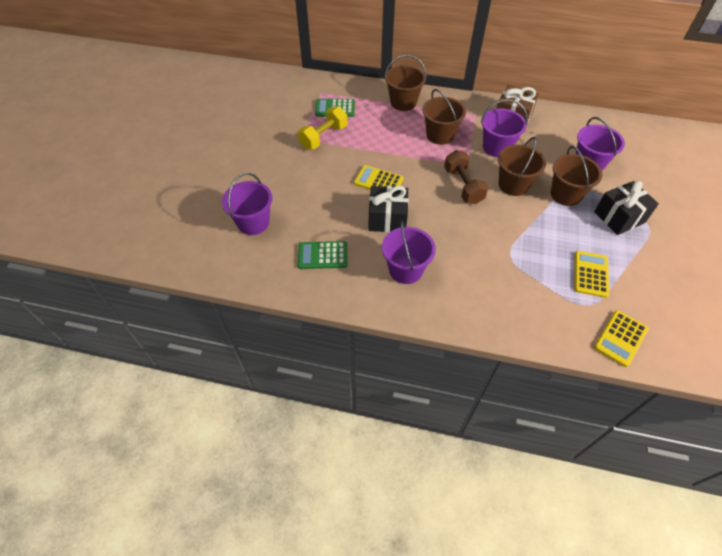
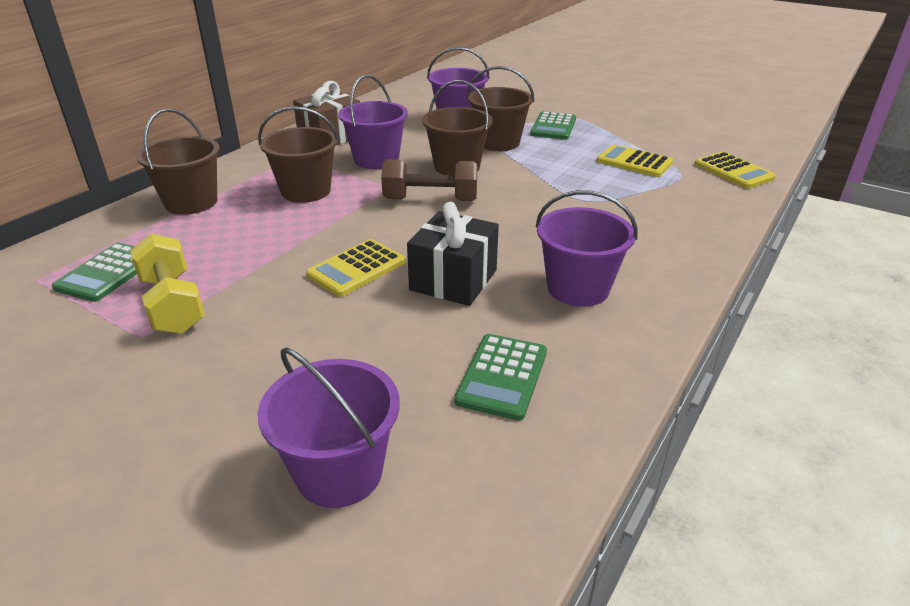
camera: 70 degrees left, 20 degrees down
black gift [594,181,659,235] -> green calculator [530,112,576,140]

